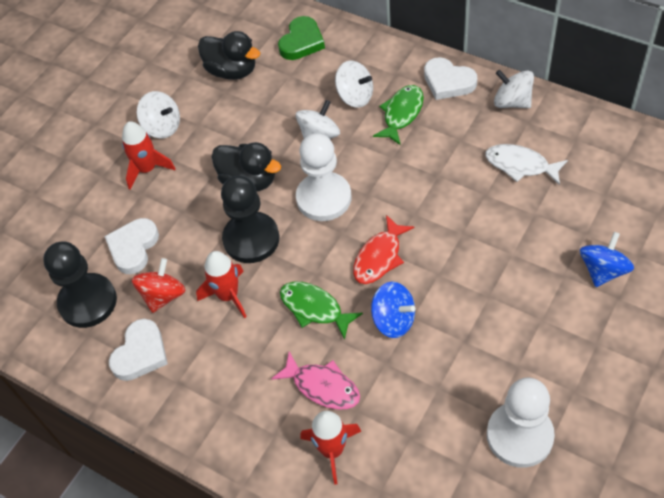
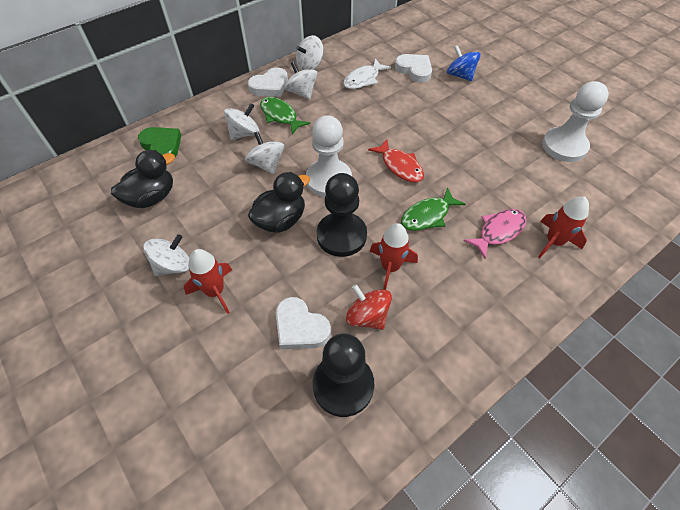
camera: 75 degrees left, 0 degrees up
white heart [109,319,168,381] -> white heart moved to [395,54,432,83]
blue spinning top [371,282,415,338] -> none
none -> white spinning top [284,61,318,100]

